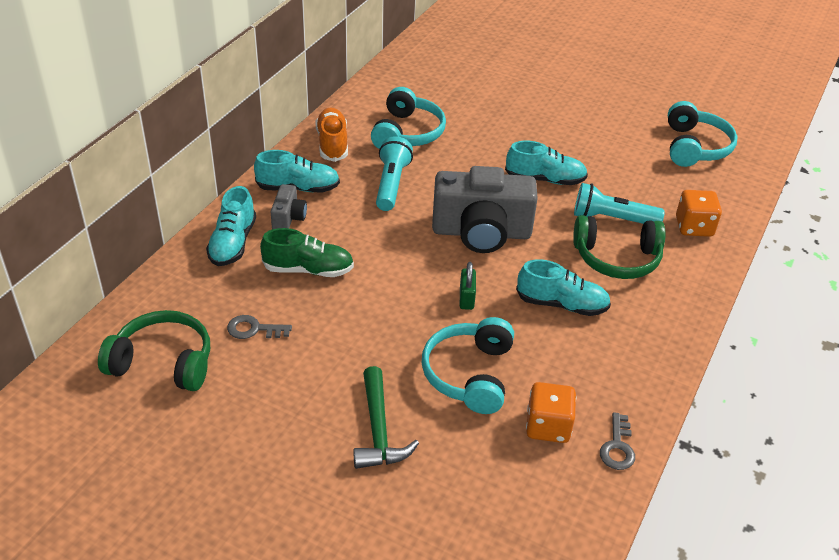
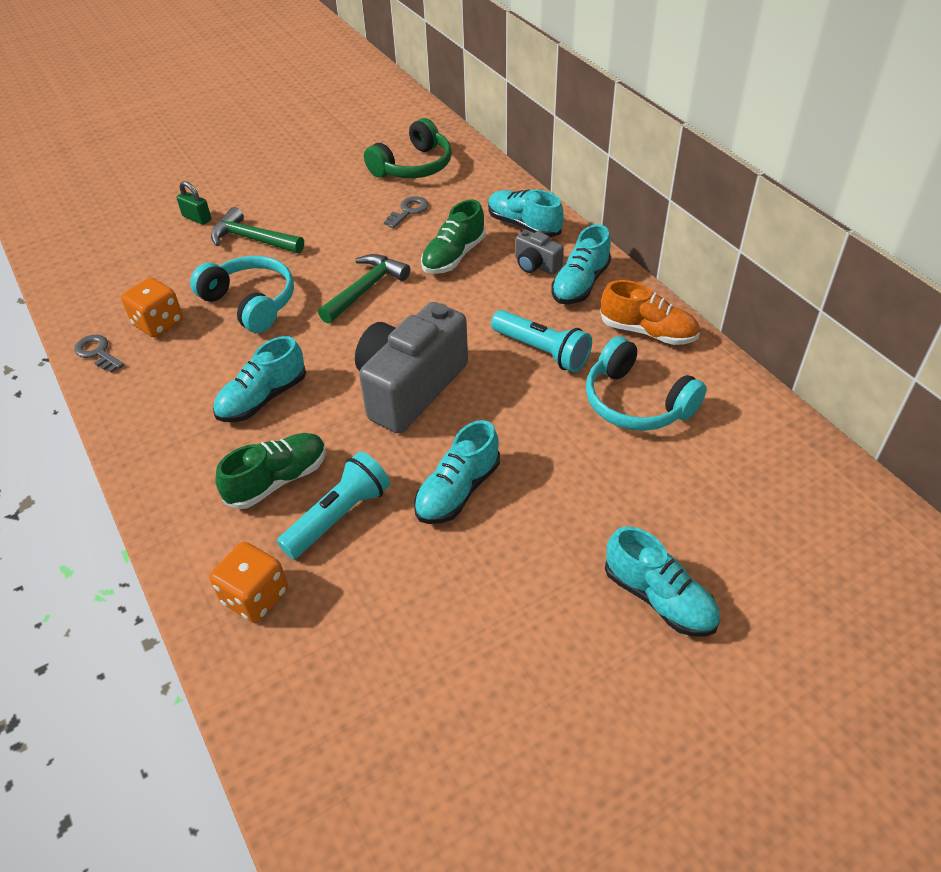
camera: 125 degrees right, 5 degrees up
green padlock [460,262,476,310] -> green padlock moved to [177,181,211,225]
green headphones [573,215,666,279] -> green shoe [215,433,326,509]
turquoise headphones [668,101,738,167] -> none
none -> green hammer [318,254,410,324]
none -> turquoise shoe [605,526,720,636]

